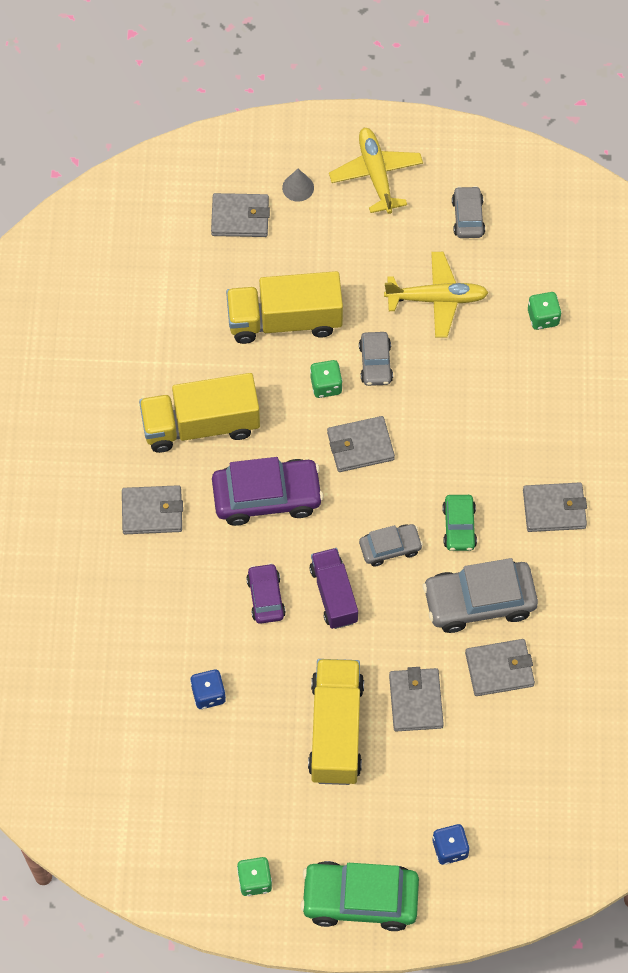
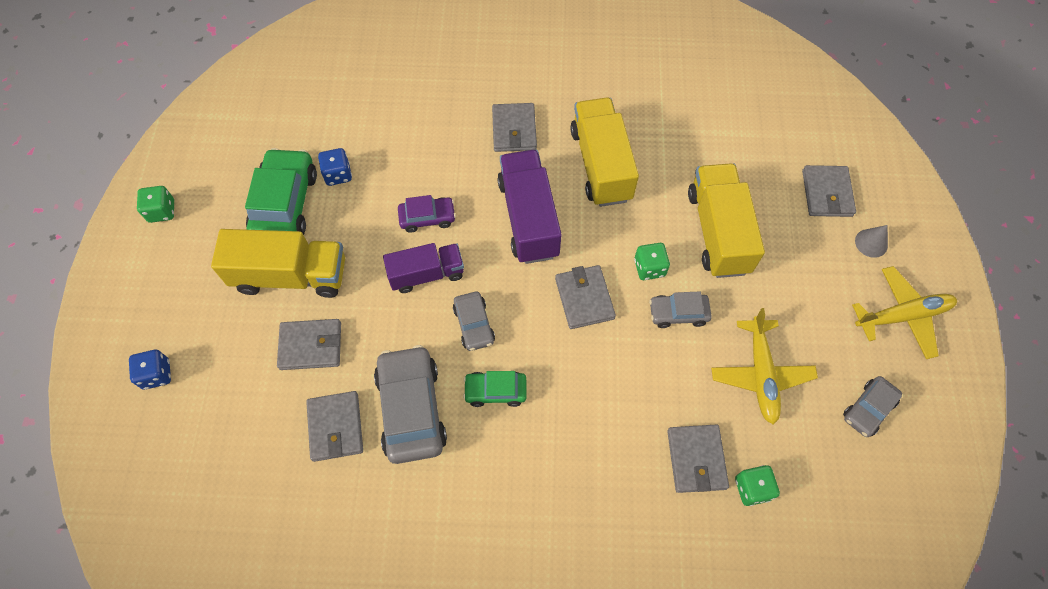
camera: 90 degrees right, 0 degrees up
purple car [212,457,324,526] -> purple truck [497,150,562,264]
green car [300,861,419,931] -> green car moved to [245,148,317,235]
grey car [452,186,485,238] -> grey car turned 135 degrees clockwise [843,376,902,437]
grey wallet [523,482,587,532] -> grey wallet moved to [667,425,729,493]

